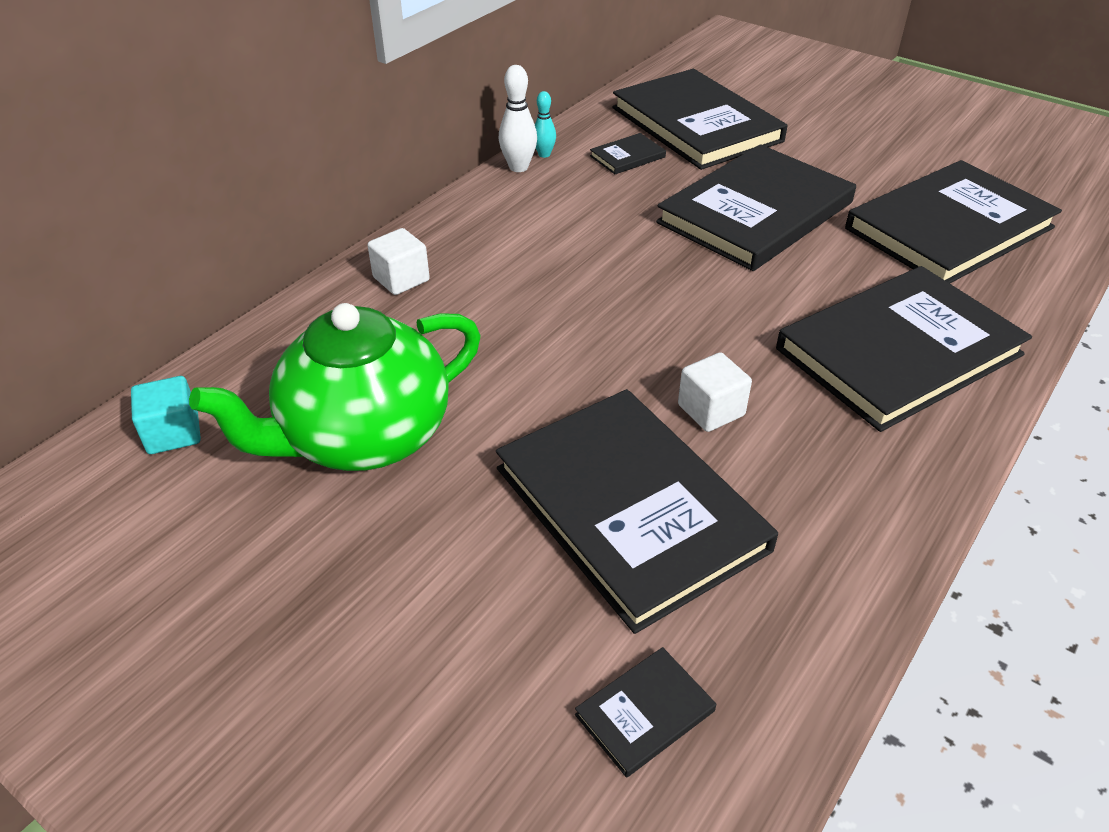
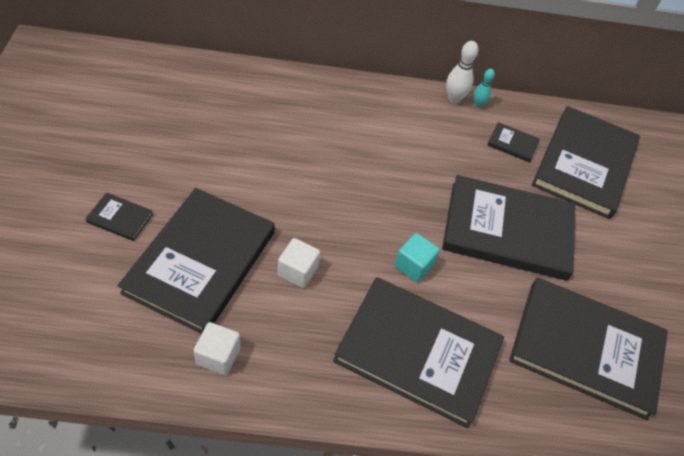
camera: 50 degrees right, 10 degrees up
turquoise cube [131,376,201,454] -> turquoise cube moved to [394,233,440,283]
green teapot [189,303,481,471] -> none
white cube [367,228,430,295] -> white cube moved to [194,322,240,375]
black book [575,647,716,778] -> black book moved to [85,192,153,241]

